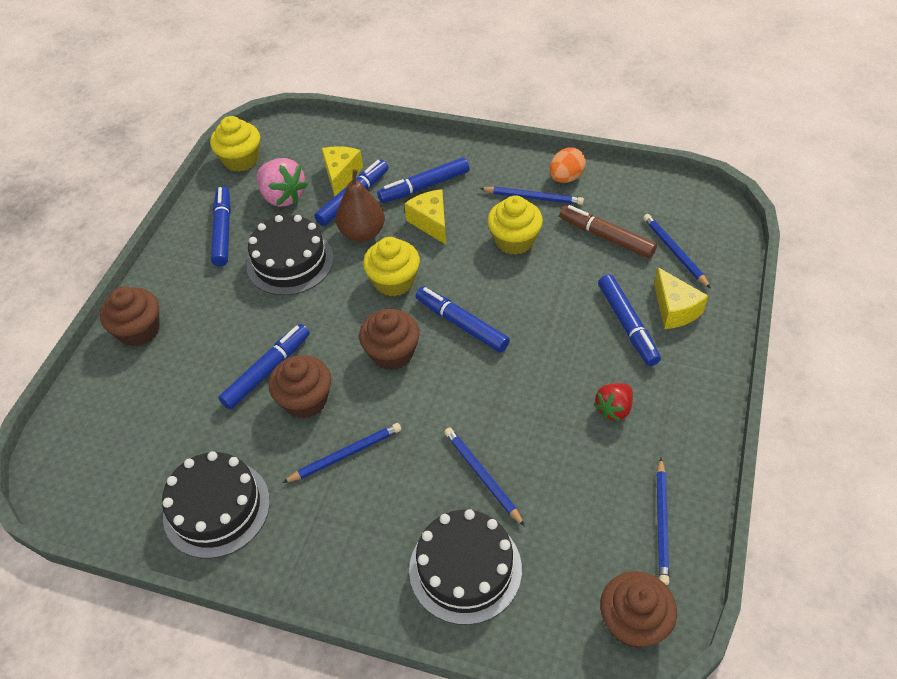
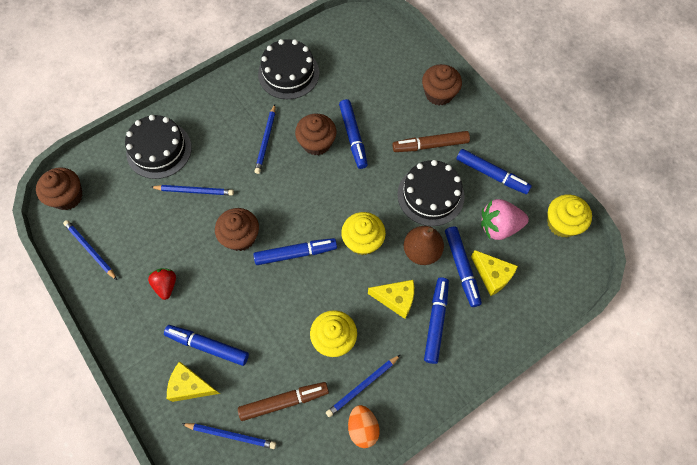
camera: 125 degrees right, 15 degrees up
brown cupcake [359,309,420,370] -> brown cupcake moved to [215,208,259,251]
none -> brown marker [392,131,470,152]

